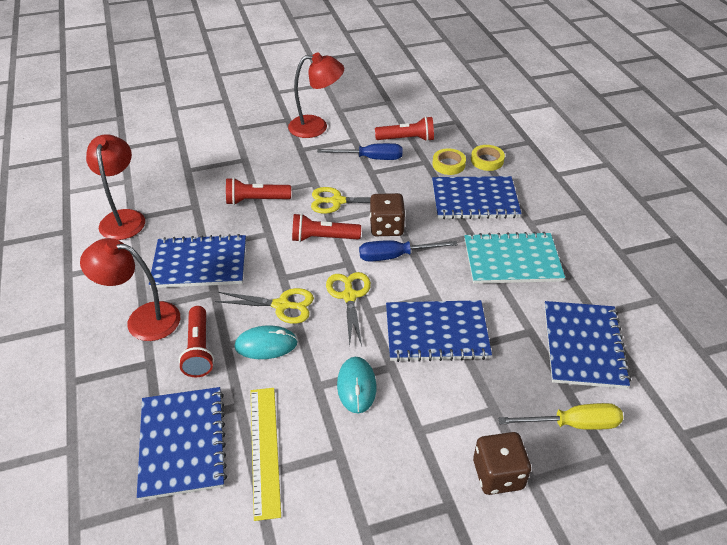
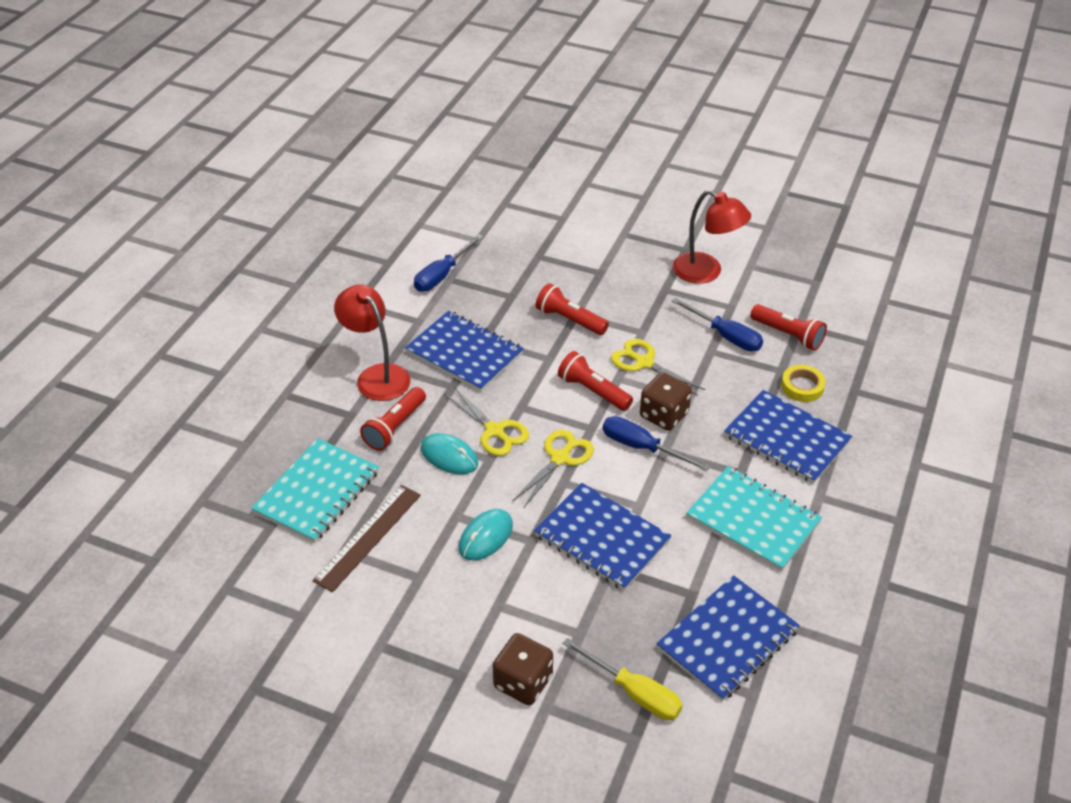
camera: 40 degrees right, 0 degrees up
red lamp [86,134,145,240] -> blue screwdriver [414,234,483,292]
blue notebook [137,387,227,500] -> turquoise notebook [251,438,379,543]
yellow ruler [251,388,281,521] -> brown ruler [312,485,421,592]
yellow tape [471,145,505,171] -> none

